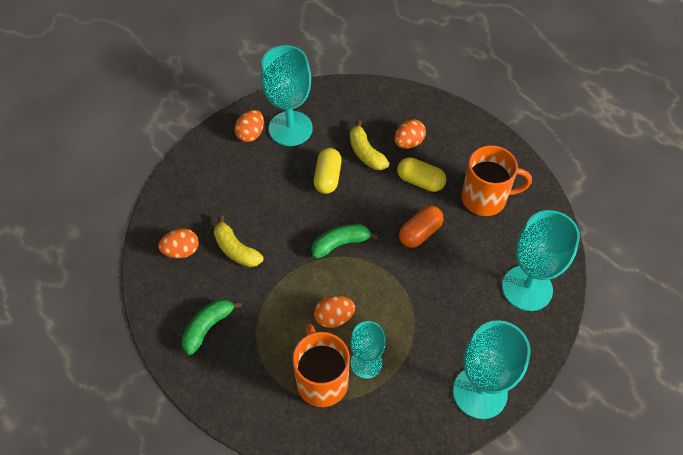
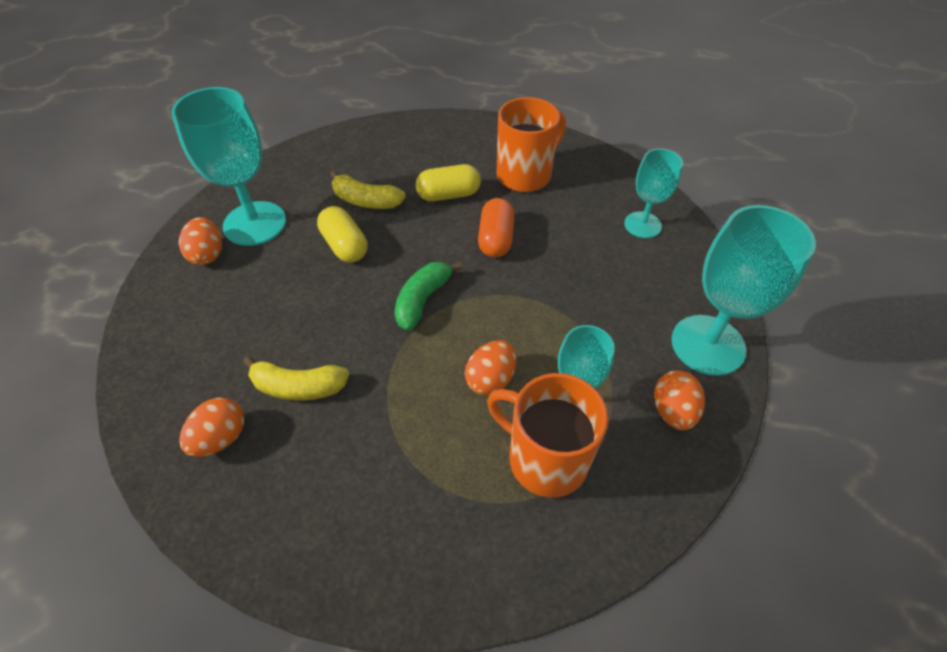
camera: 40 degrees left, 5 degrees down
green banana [181,299,242,355] -> none
orange egg [395,119,426,149] -> orange egg moved to [654,370,705,430]
turquoise goblet [502,210,580,311] -> turquoise goblet [624,149,683,238], size x0.60

